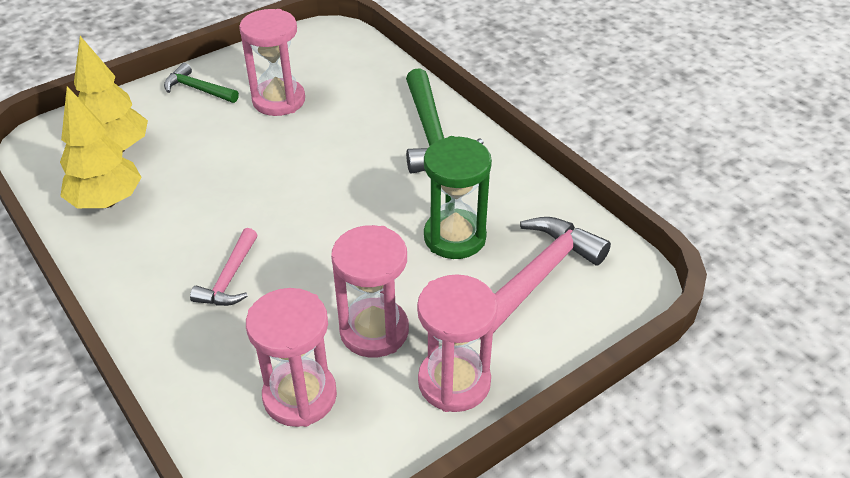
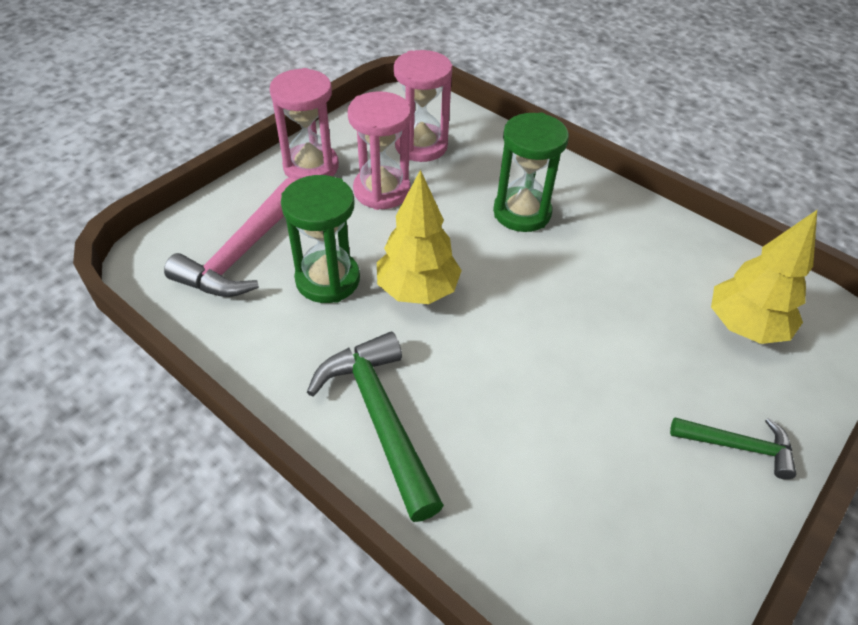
camera: 165 degrees right, 5 degrees up
yellow tree [60,86,142,208] -> yellow tree moved to [377,170,462,304]
pink hammer [190,228,257,306] -> green hourglass [493,113,569,232]
pink hourglass [239,9,305,116] -> none

